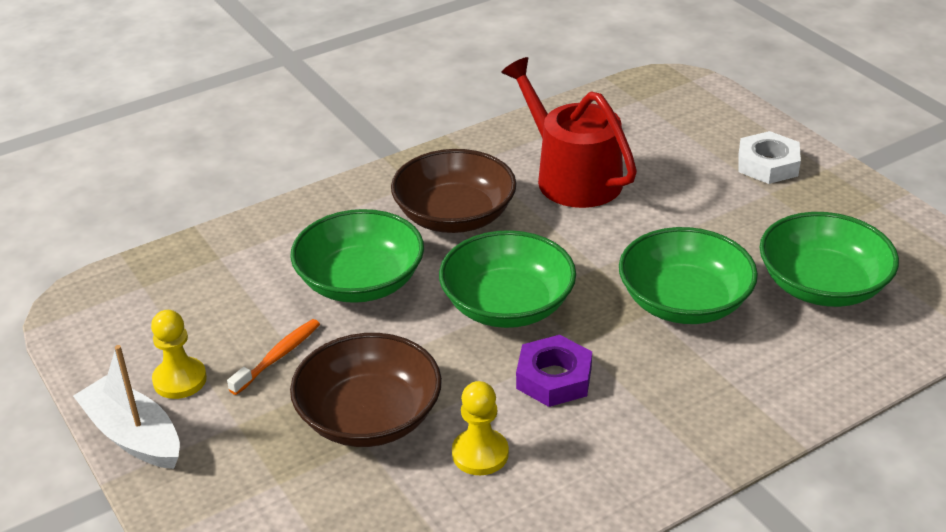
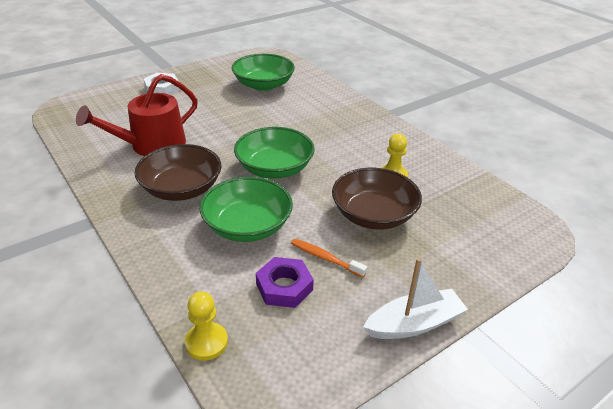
camera: 95 degrees left, 0 degrees up
white boat [73,345,180,469] -> white boat turned 150 degrees counterclockwise [363,258,468,339]
yellow pawn [151,310,207,399] -> yellow pawn moved to [185,291,228,361]
purple nut [516,335,592,407] -> purple nut moved to [256,257,314,308]
green bowl [619,227,758,324] -> none

